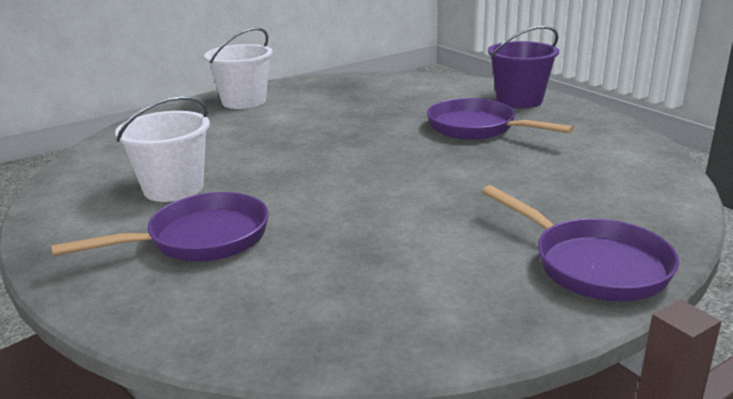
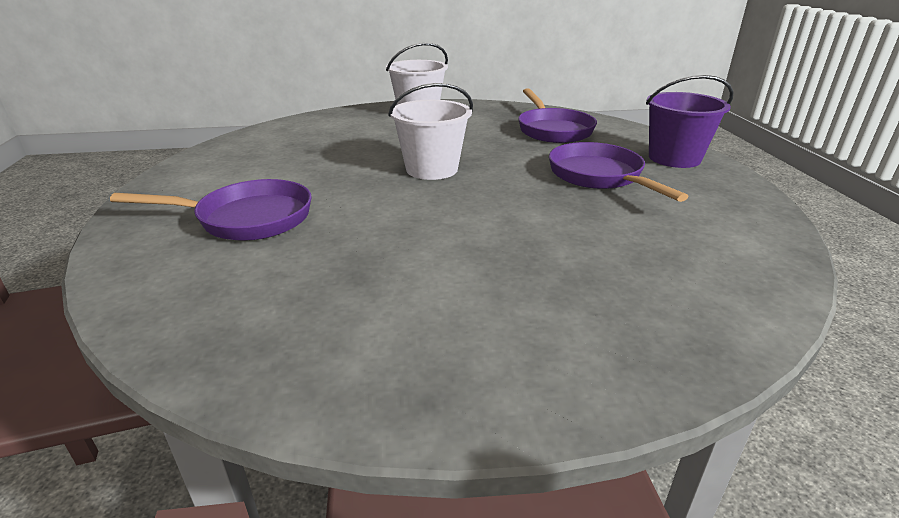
camera: 25 degrees right, 5 degrees up
white bucket [115,96,210,202] -> white bucket moved to [388,83,473,180]
purple pan [482,185,679,301] -> purple pan moved to [518,88,597,143]

